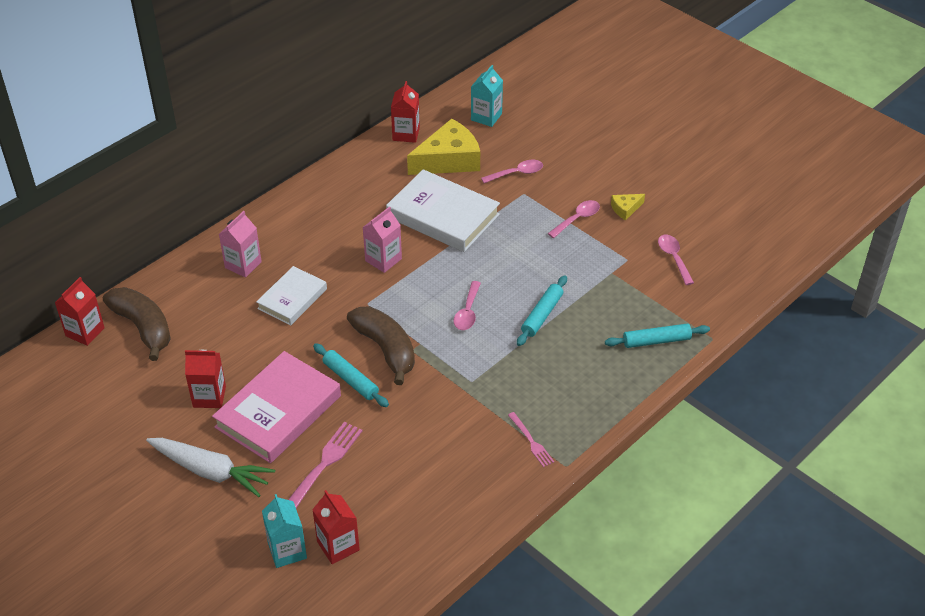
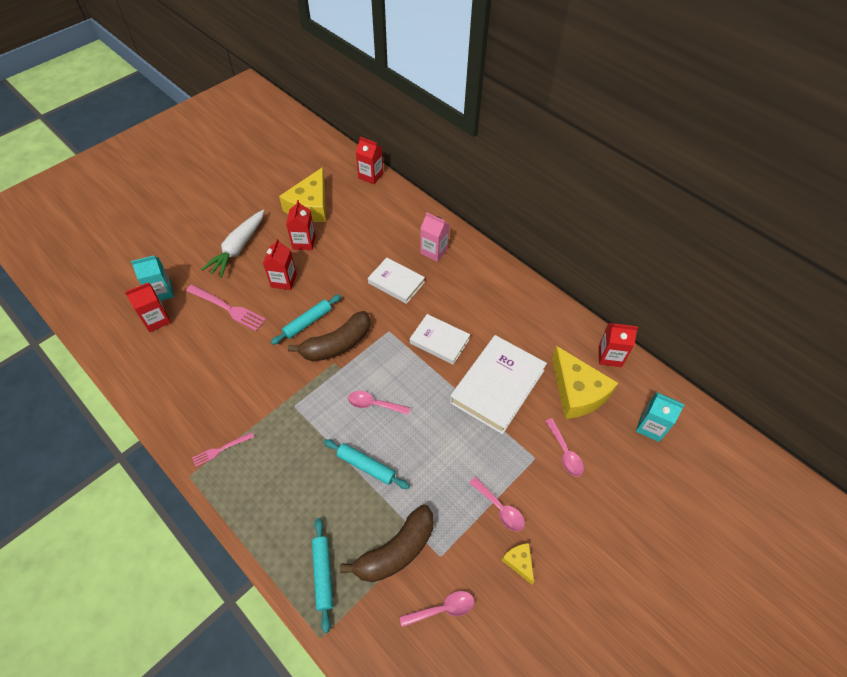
camera: 90 degrees right, 10 degrees up
brown banana [103,287,171,361] -> brown banana moved to [340,504,434,582]
pink book [212,351,341,463] -> red carton [263,239,297,290]
pink carton [363,207,402,273] -> white book [410,314,470,365]
none -> yellow cheese [279,167,326,222]

